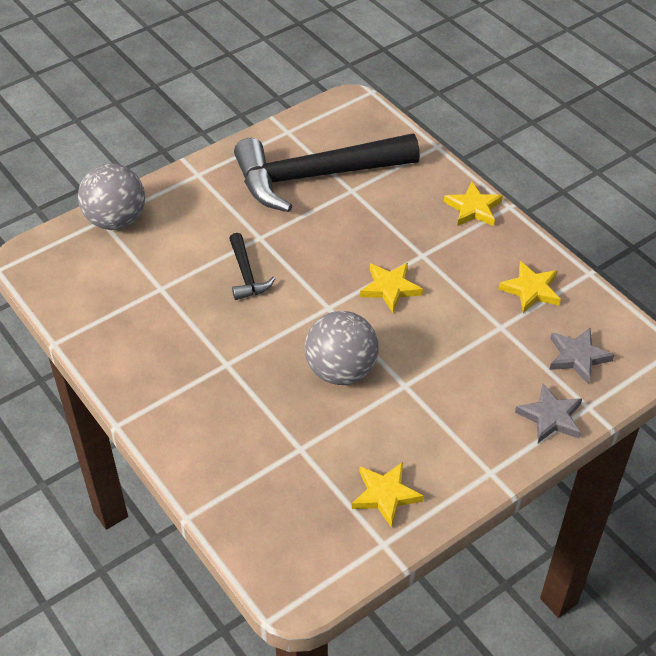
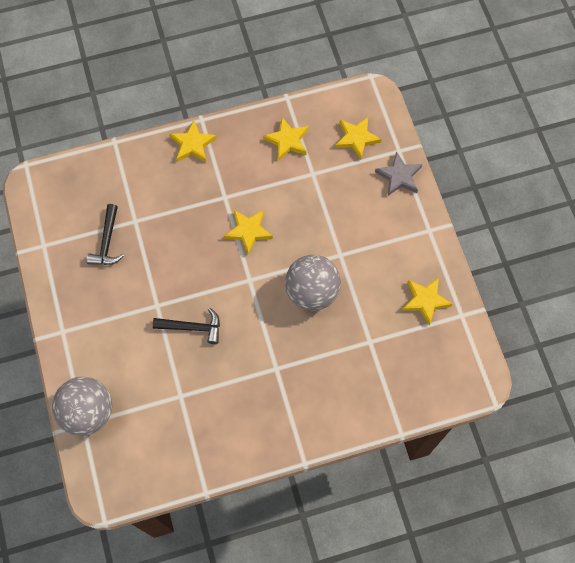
camera: 70 degrees left, 20 degrees up
black hammer [234,133,420,212] -> black hammer [87,204,124,265], size x0.42
grey star [549,328,614,384] -> yellow star [335,117,382,160]

